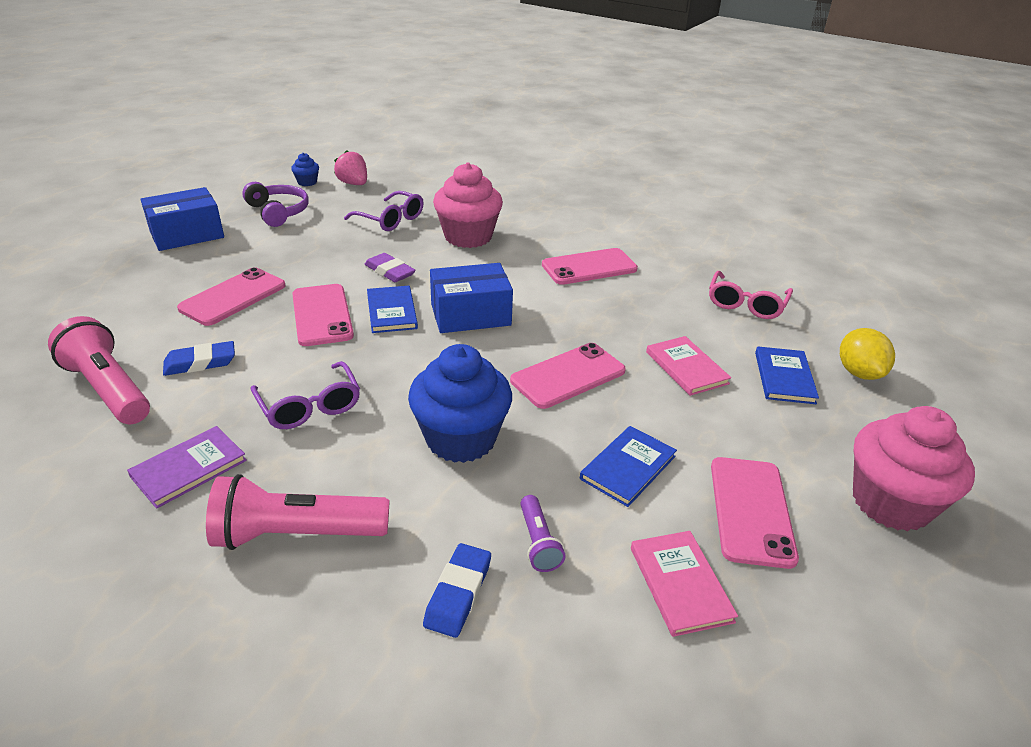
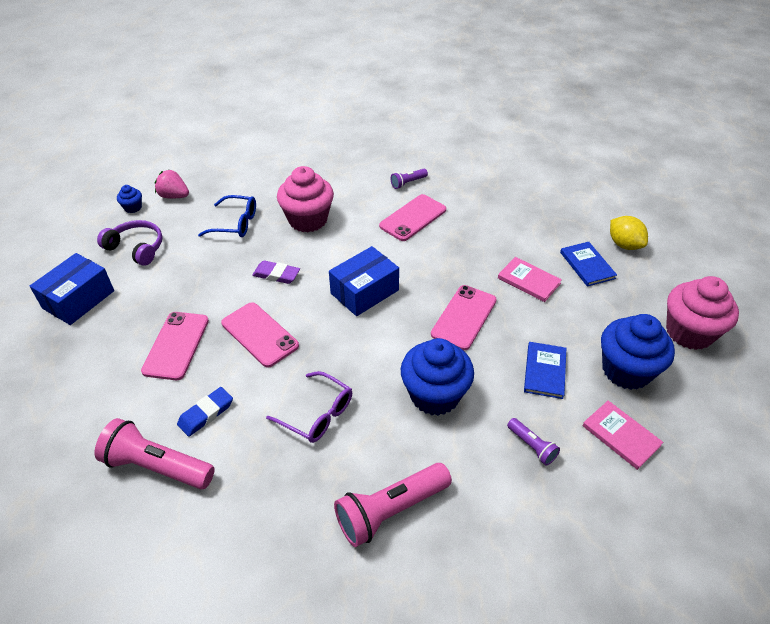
camera: 25 degrees left, 10 degrees up
purple book [127,426,247,509] -> none
purple glasses [344,191,424,231] -> blue glasses [198,195,256,237]
blue book [367,286,418,333] -> none
blue eraser [423,543,491,638] -> none
pink glasses [709,271,793,319] -> none
pink phone [711,457,799,569] -> blue cupcake [601,314,675,390]
none -> purple flashlight [390,169,428,189]

